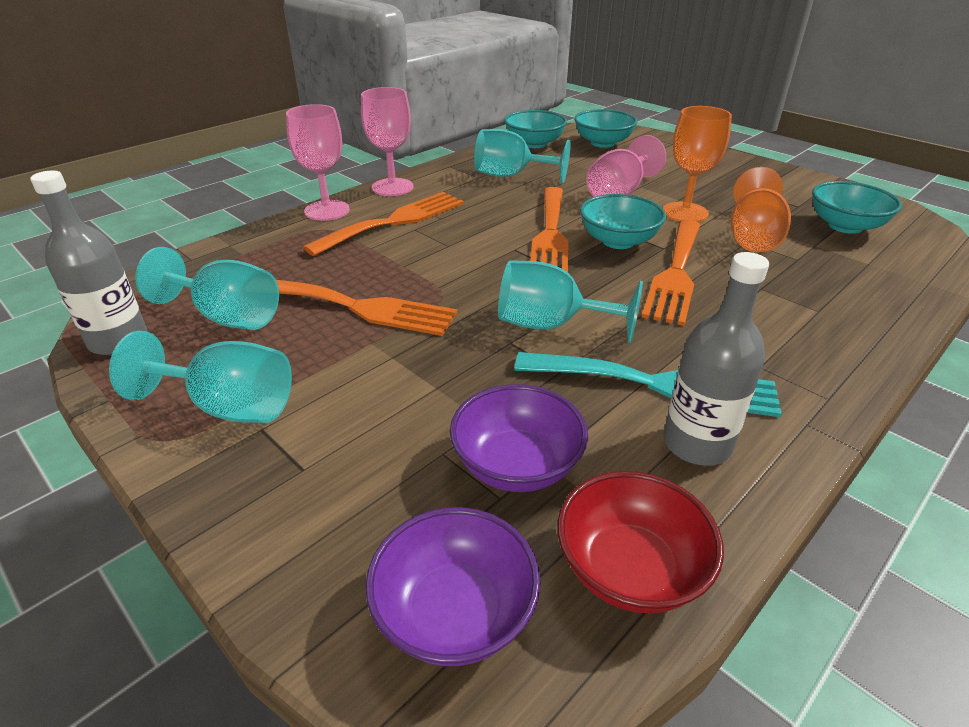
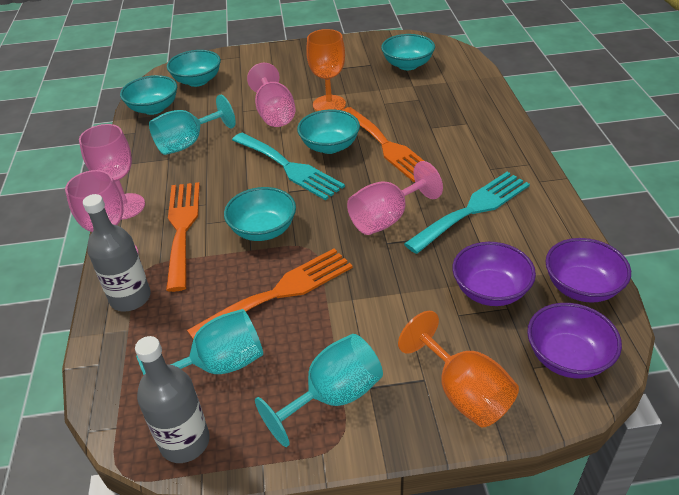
camera: 50 degrees left, 5 degrees up
turquoise goblet [498,260,643,343] -> pink goblet [347,161,443,235]
orange fork [531,187,569,272] -> turquoise fork [232,133,345,200]
red bowl [557,471,724,614] -> purple bowl [545,238,631,303]
grey bottle [663,252,769,466] -> grey bottle moved to [83,194,151,312]
orange goblet [731,167,791,252] -> orange goblet moved to [398,311,519,428]
none -> turquoise bowl [224,187,296,241]

